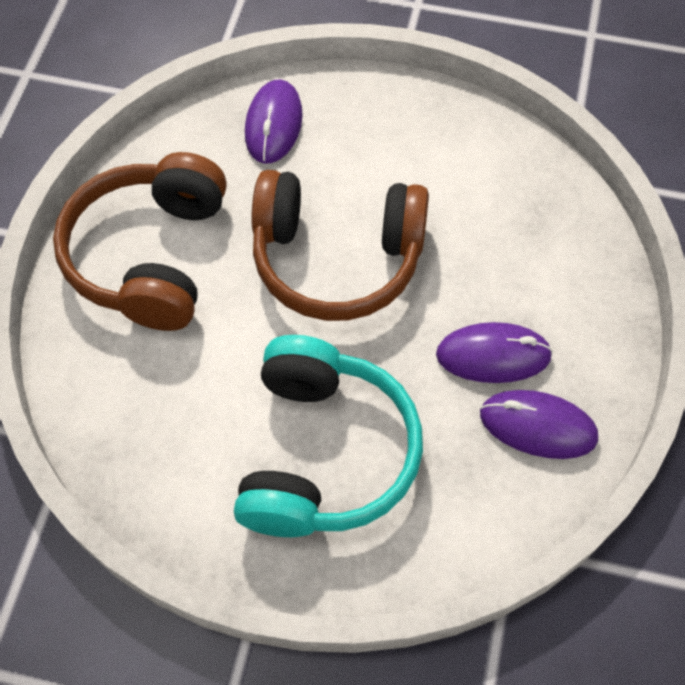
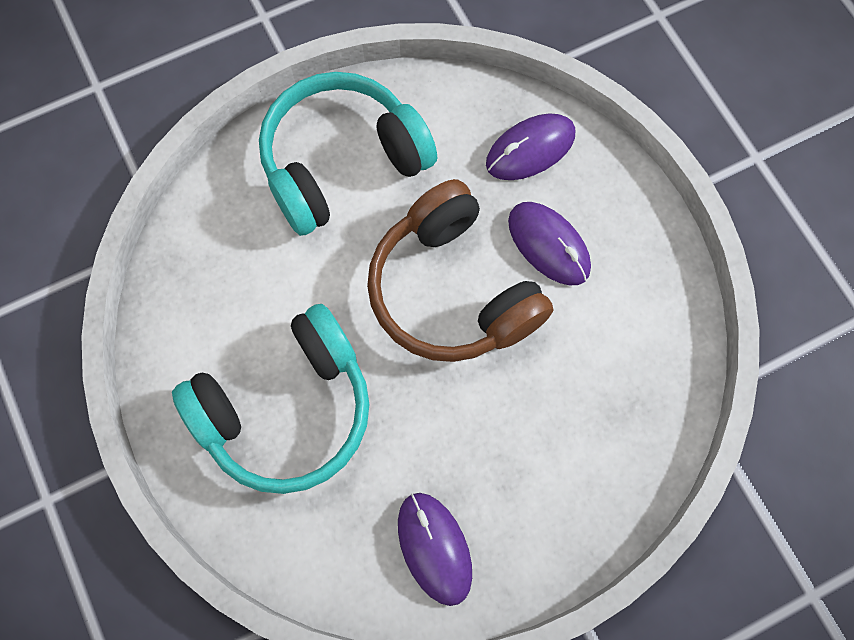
camera: 50 degrees right, 10 degrees up
brown headphones [53,152,227,331] -> turquoise headphones [259,72,437,236]
purple mouse [436,322,553,383] -> purple mouse moved to [508,202,591,286]

